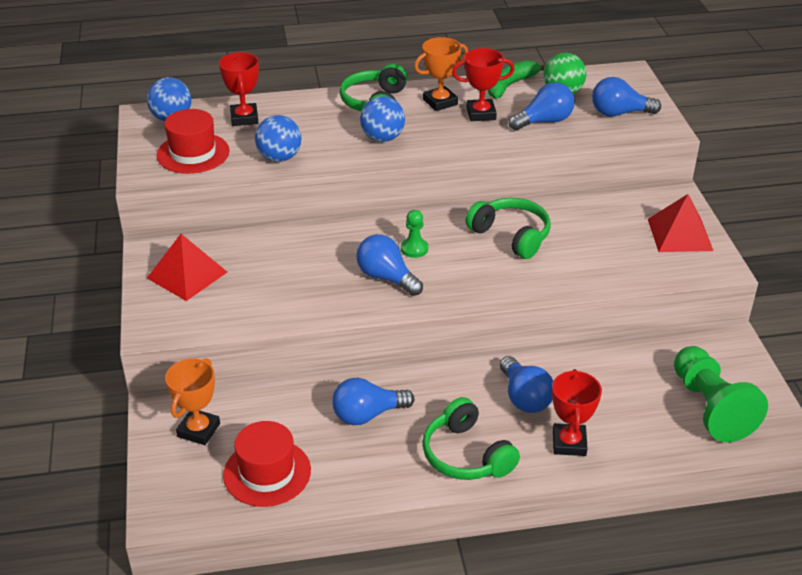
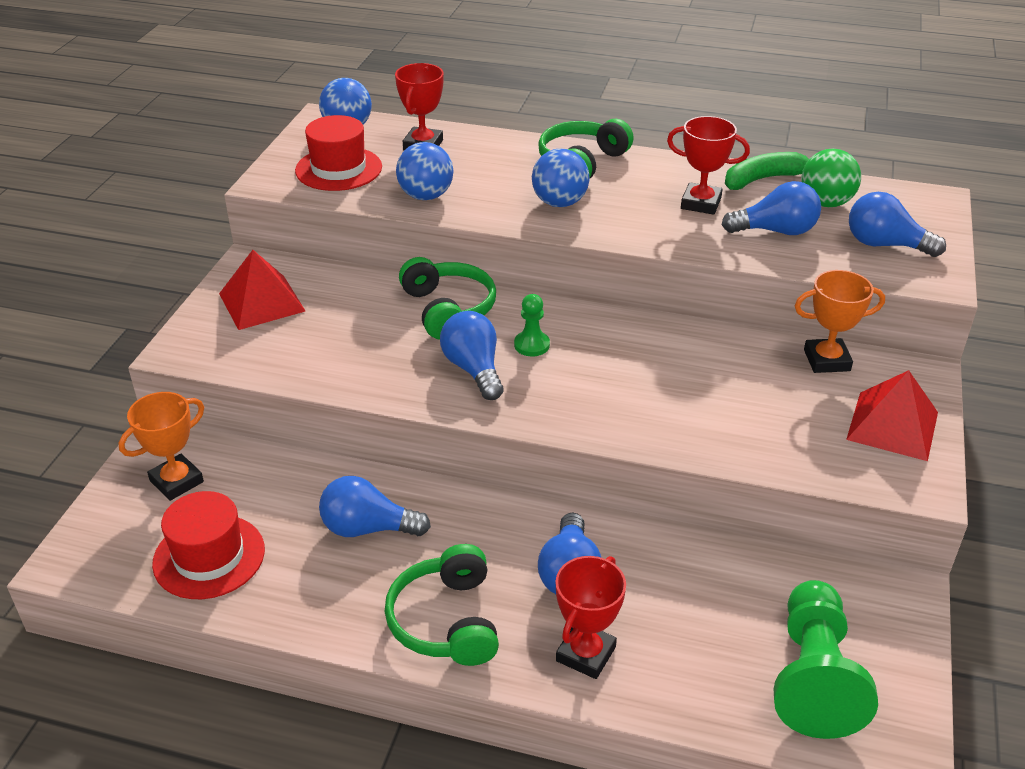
camera: 25 degrees right, 0 degrees up
orange trophy [414,37,468,111] -> orange trophy moved to [795,270,885,373]
green headphones [465,198,550,259] -> green headphones moved to [399,257,496,339]

